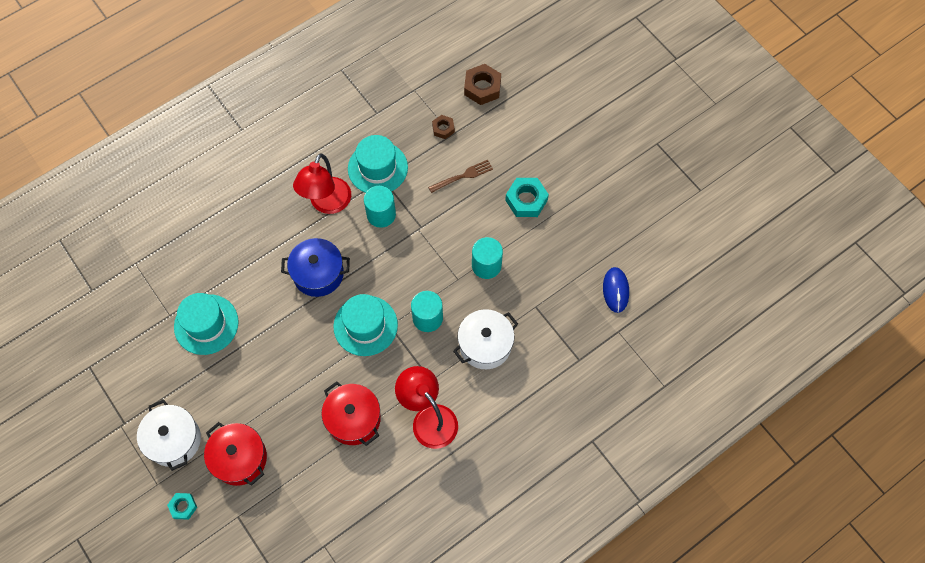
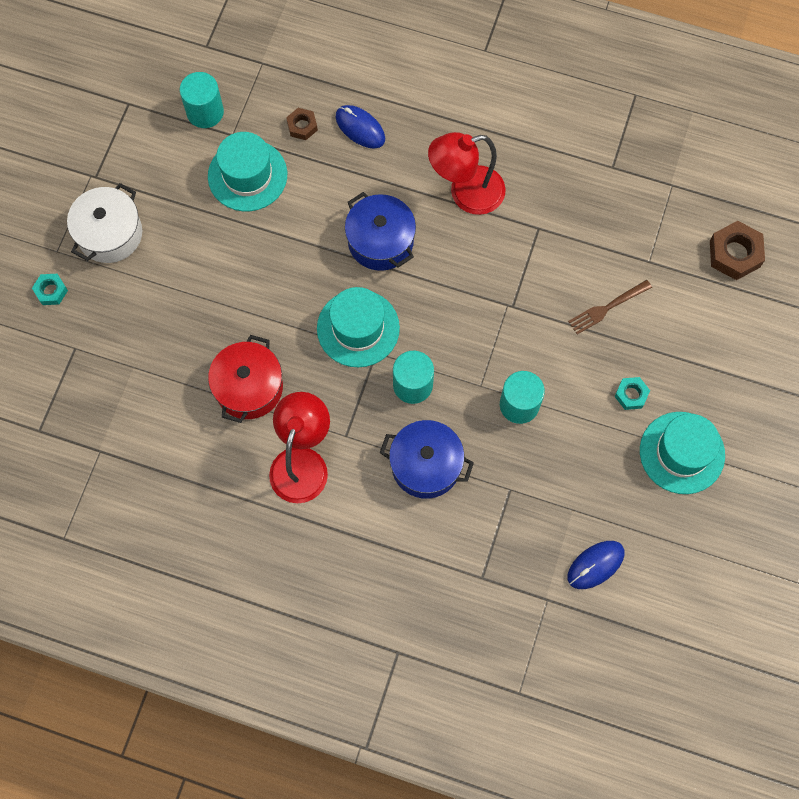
camera: 55 degrees right, 5 degrees up
red pot [204,422,267,486] -> none
turquoise hat [348,135,408,193] -> turquoise hat moved to [640,412,725,494]
turquoise cylinder [364,186,396,228] -> turquoise cylinder moved to [180,72,224,128]
brown fork [428,160,493,193] -> brown fork turned 120 degrees clockwise [568,280,652,334]
brown nut [432,115,455,139] -> brown nut moved to [286,108,318,140]
white pot [453,309,518,369] -> blue pot [380,420,474,499]
turquoise nut [505,178,549,217] -> turquoise nut [614,377,650,410], size x0.58
none -> blue mouse [335,105,385,149]

